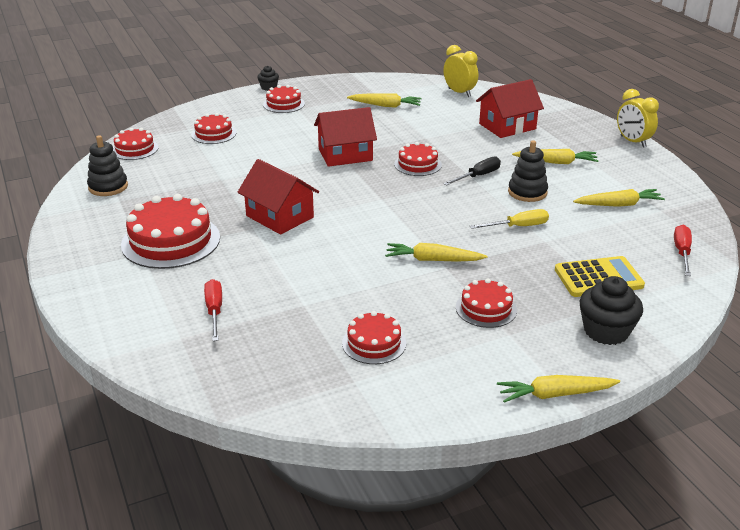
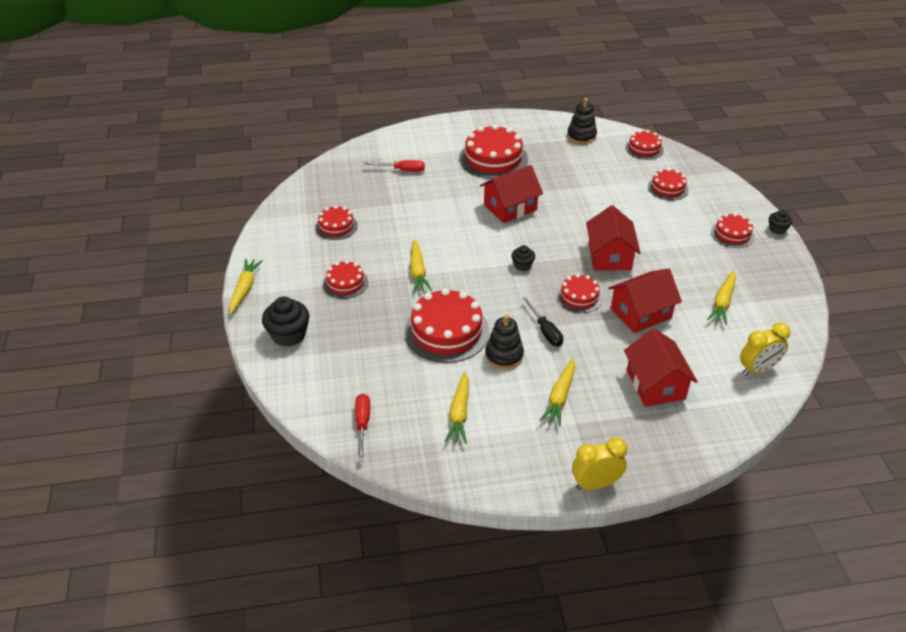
camera: 105 degrees right, 10 degrees up
yellow carrot [385,243,487,262] -> yellow carrot turned 150 degrees clockwise [410,239,432,293]
yellow screwdriver [470,209,549,229] -> red cake [404,288,489,363]
yellow calculator [555,256,645,297] -> none
red screwdriver [674,225,692,276] -> red screwdriver turned 120 degrees counterclockwise [355,394,370,461]
none -> black cupcake [511,245,535,271]
none -> red house [608,268,682,333]

